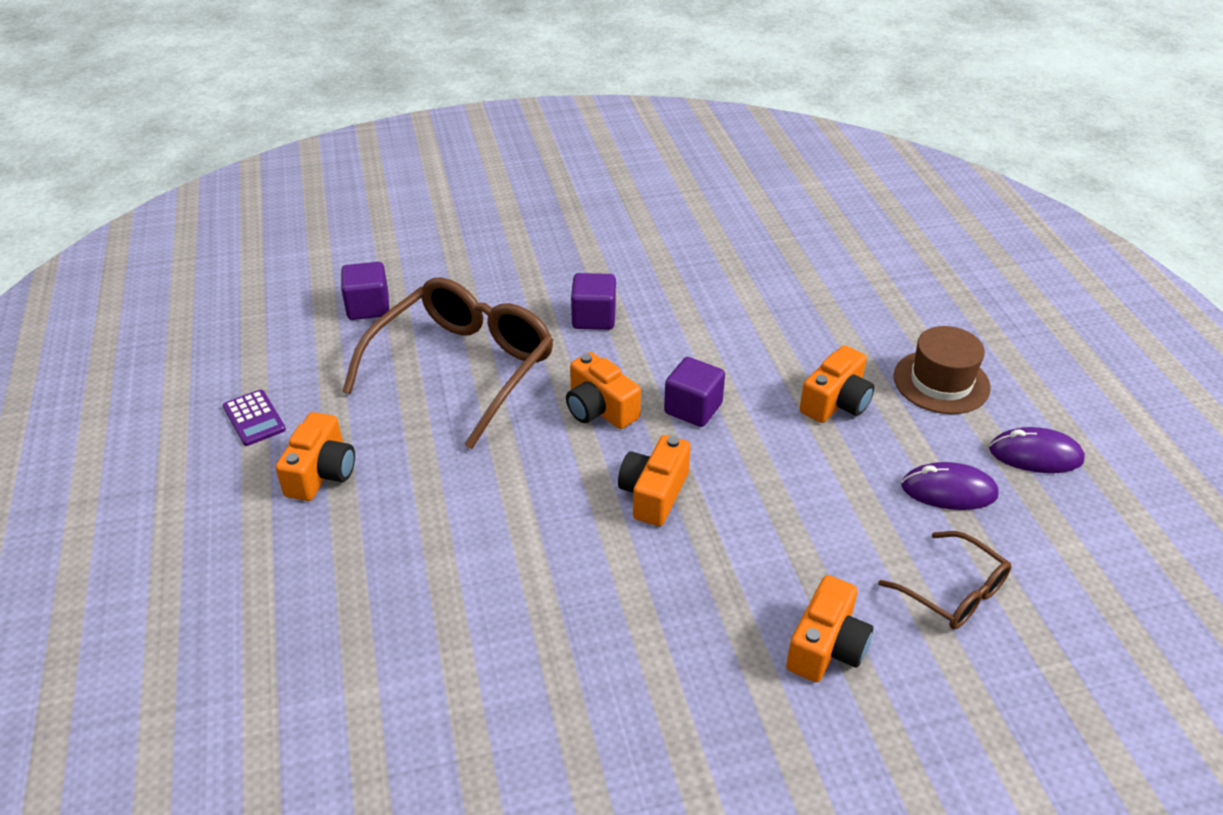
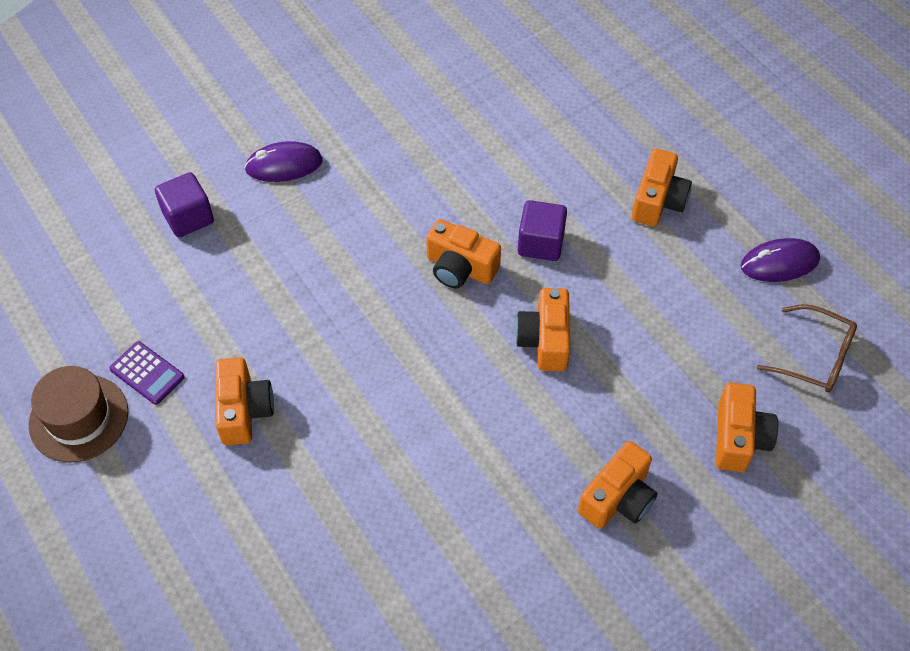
camera: 20 degrees left, 15 degrees up
brown glasses [342,277,554,449] -> none
purple cube [571,273,616,330] -> none
brown hat [894,326,991,414] -> brown hat moved to [29,366,128,463]
purple mouse [989,427,1085,473] -> purple mouse moved to [244,141,323,182]
none -> orange camera [578,441,658,529]

